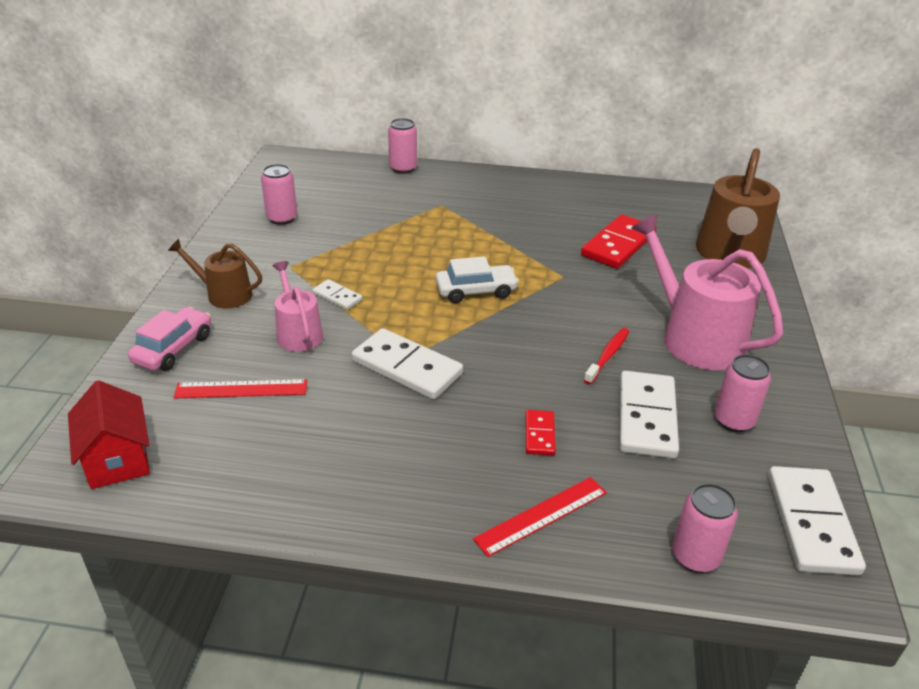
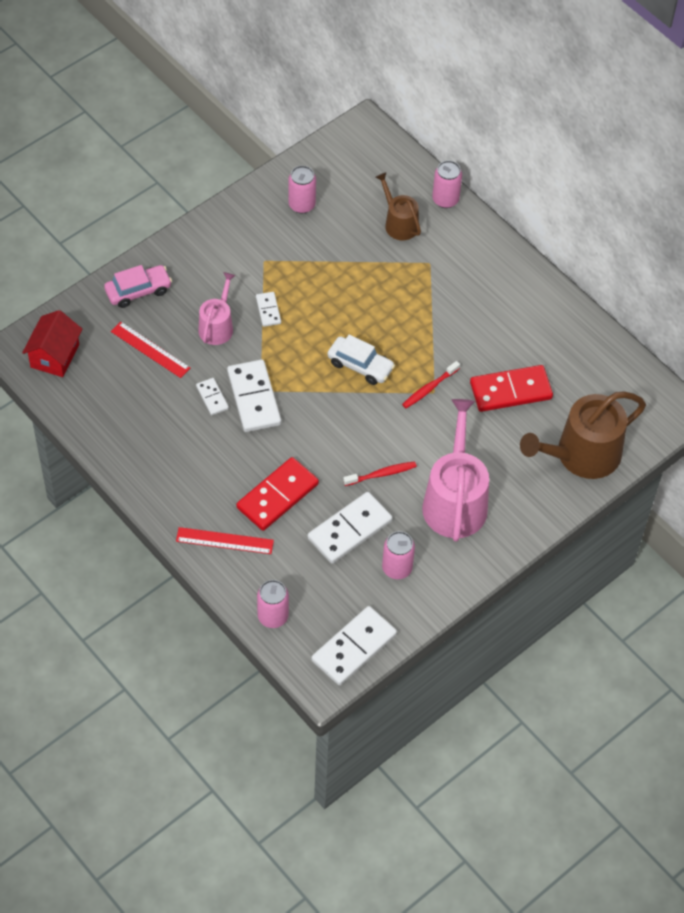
camera: 40 degrees right, 20 degrees up
brown watering can [168,239,262,308] -> brown watering can moved to [376,172,421,240]
red domino [526,410,556,455] -> red domino [236,457,319,531], size x1.96
none -> white domino [196,378,229,415]
none -> red toothbrush [402,361,460,408]

